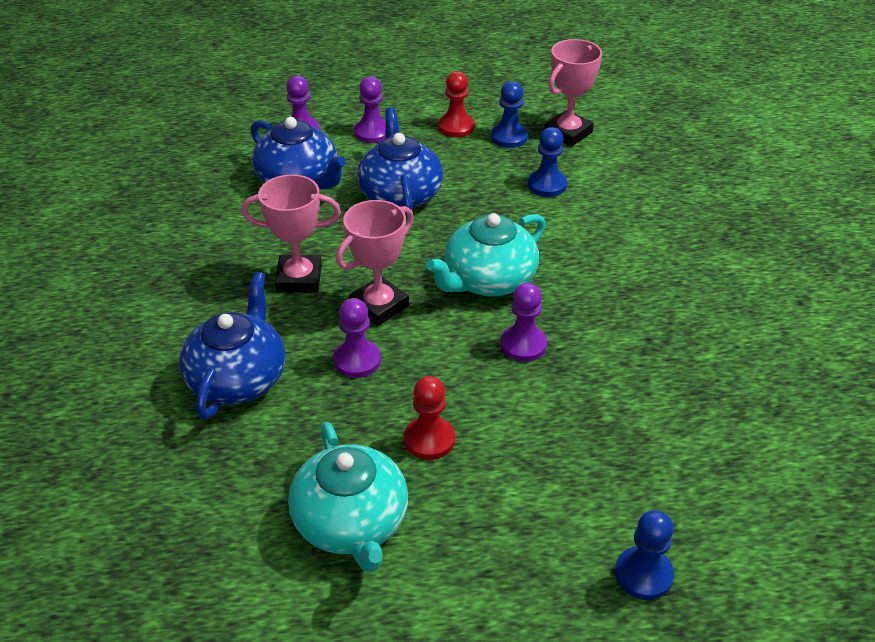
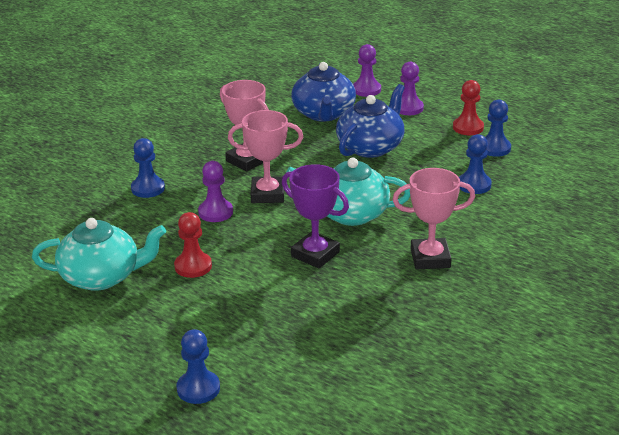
camera: 45 degrees right, 10 degrees down
blue teapot [179,272,285,420] -> blue pawn [131,138,165,198]
turquoise teapot [288,422,408,572] -> turquoise teapot turned 120 degrees counterclockwise [32,218,166,291]
purple pawn [500,283,547,362] -> purple trophy [282,164,349,268]
pink trophy [544,39,602,147] -> pink trophy moved to [393,168,475,270]

